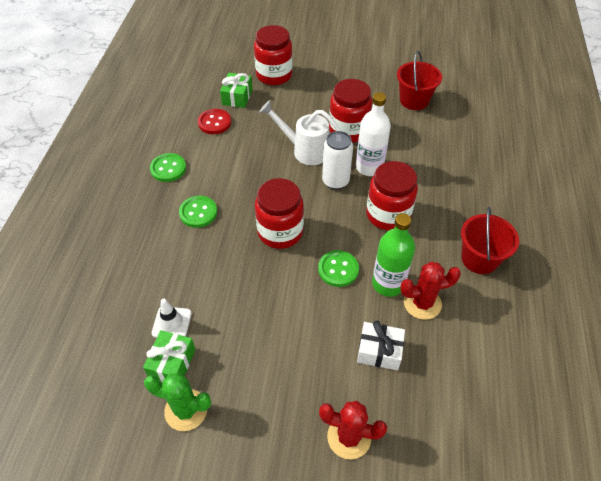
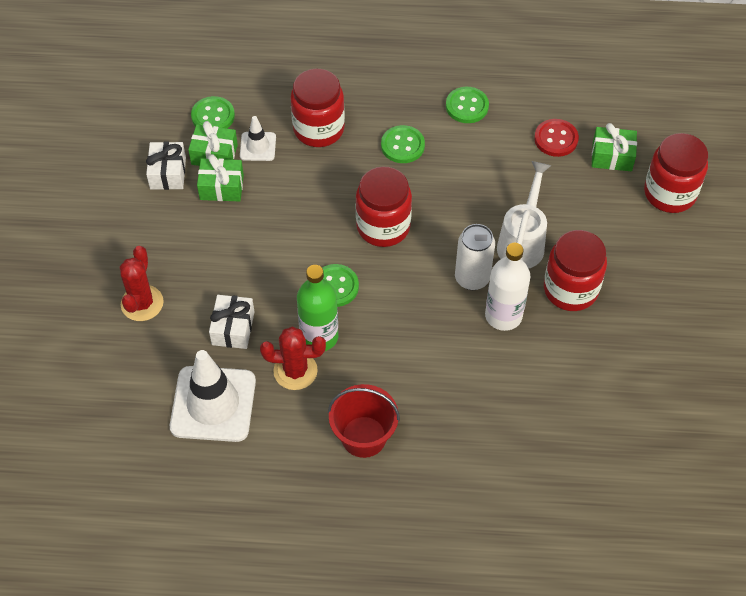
camera: 85 degrees right, 5 degrees up
green cactus [144,373,211,431] -> white gift [146,142,186,190]
red jar [366,161,418,231] -> red jar moved to [290,69,345,147]
red bucket [397,51,442,110] -> none
red cactus [400,262,461,320] -> red cactus turned 75 degrees counterclockwise [260,326,326,390]
none -> white traffic cone [170,350,256,442]
none -> green button [191,96,235,128]
none -> green gift [197,154,244,201]

